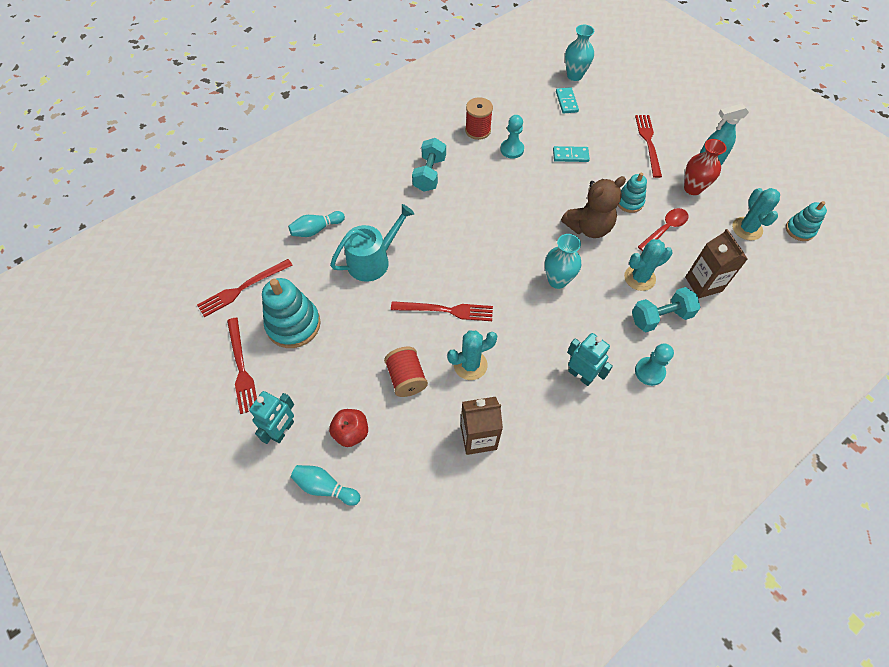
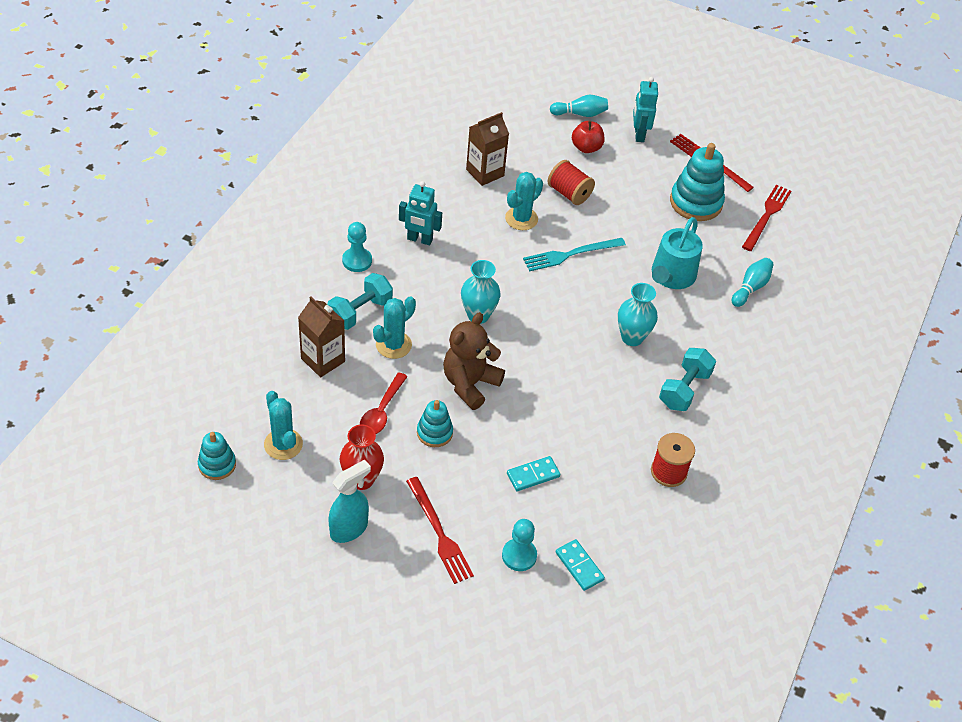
camera: 150 degrees right, 10 degrees down
red fork [391,301,493,321] -> turquoise fork [523,238,626,271]
turquoise dumbbell [412,138,446,192] -> turquoise dumbbell turned 45 degrees clockwise [659,348,716,411]
turquoise pawn [500,115,524,159] -> turquoise pawn moved to [502,519,537,571]
turquoise vase [565,25,594,81] -> turquoise vase moved to [618,283,658,346]

